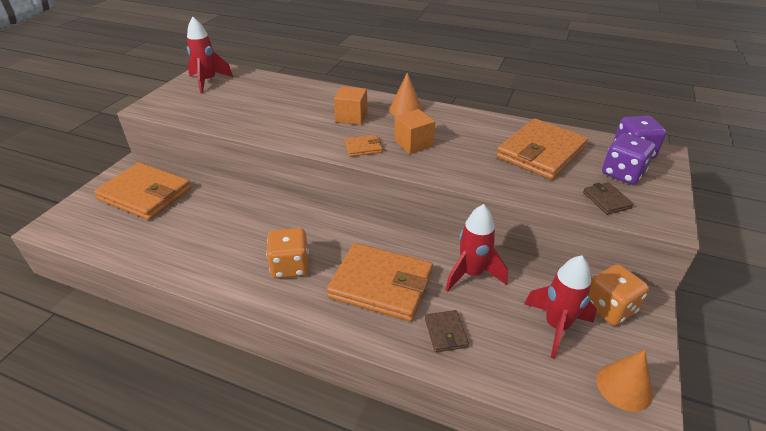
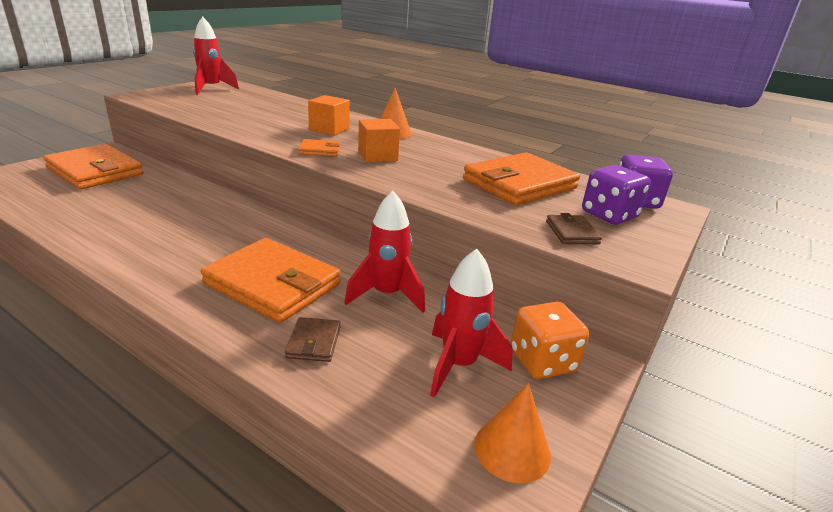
camera: 10 degrees right, 10 degrees down
orange dice [266,228,309,279] -> none

